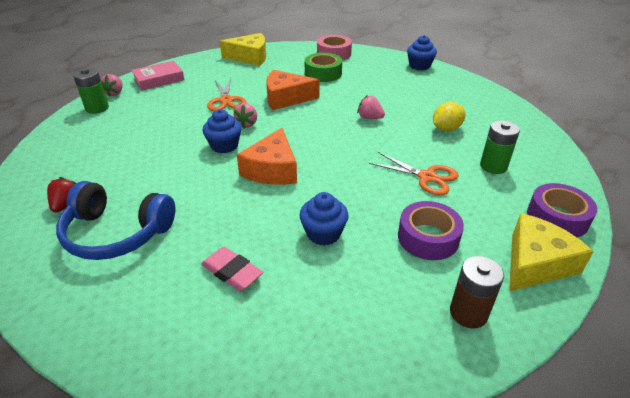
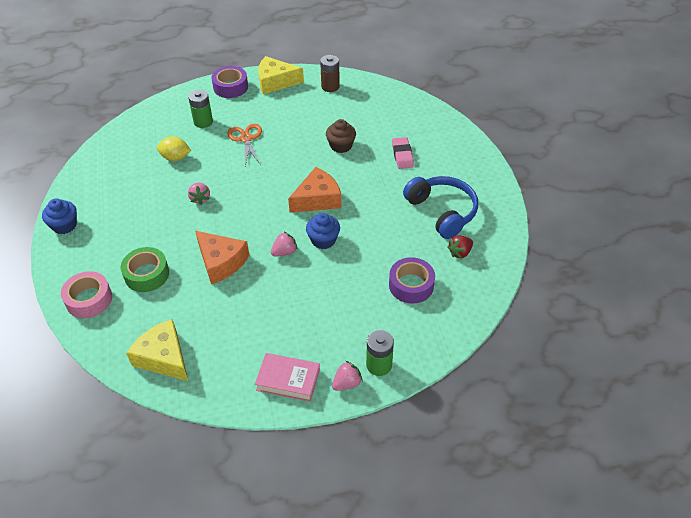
camera: 135 degrees left, 10 degrees up
orange scissors [207,78,247,111] -> none
blue cupcake [299,192,349,246] -> brown cupcake [326,119,356,153]
purple tape [398,201,464,260] -> purple tape moved to [389,257,435,304]

